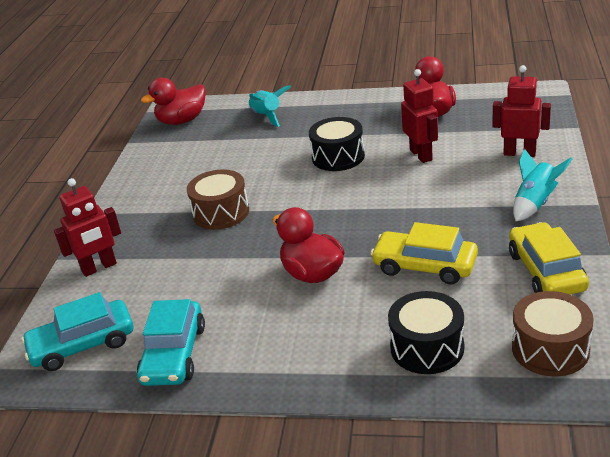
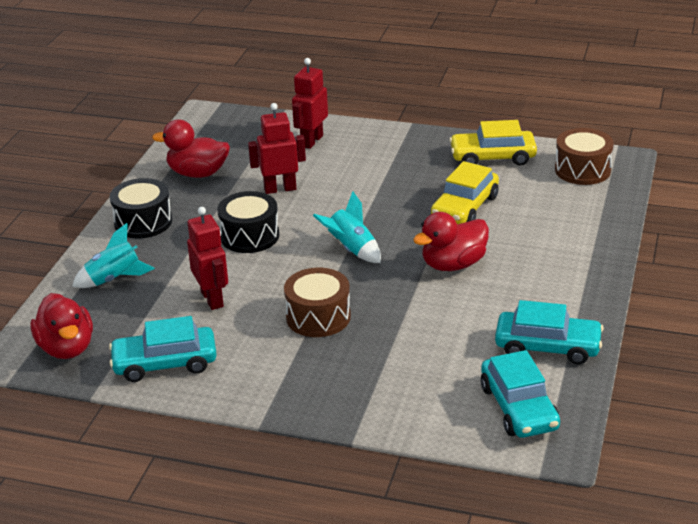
camera: 85 degrees left, 0 degrees up
red robot [54,178,121,277] -> red robot moved to [187,207,228,310]
black drum [388,291,464,374] -> black drum moved to [110,178,172,239]
turquoise rocket [513,149,572,221] -> turquoise rocket moved to [313,191,381,263]
none -> turquoise car [109,316,217,382]

